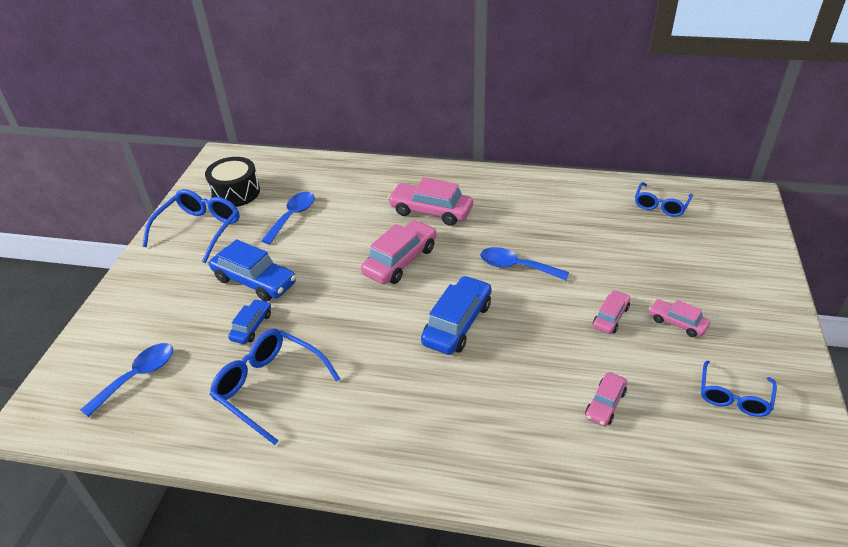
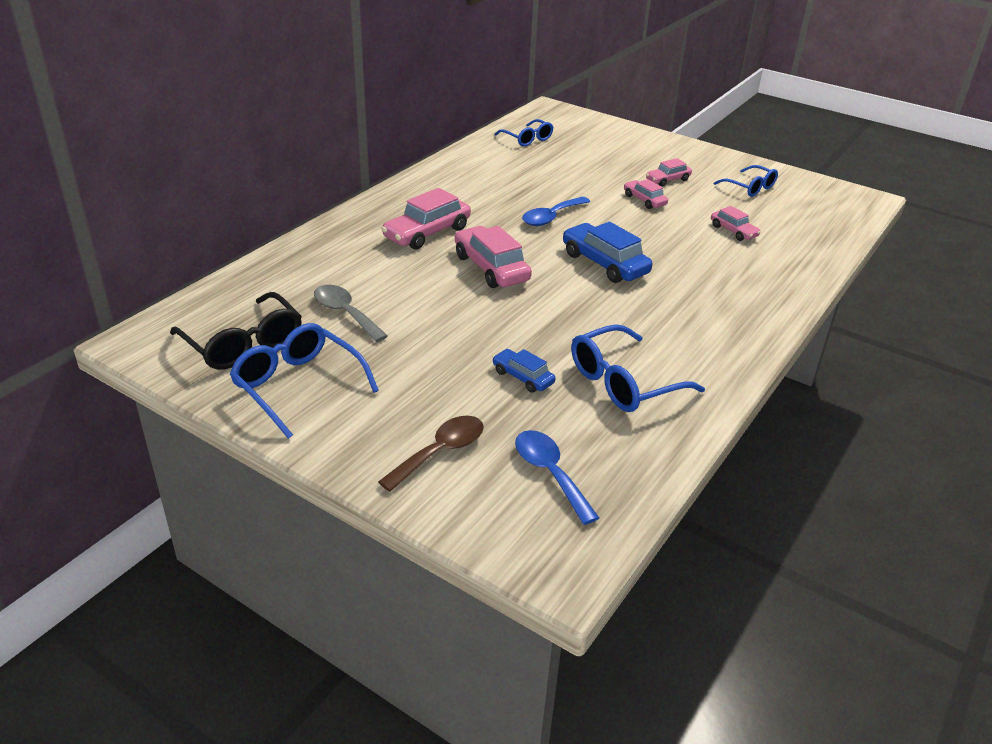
camera: 70 degrees left, 5 degrees down
black drum [205,157,260,207] -> black glasses [170,292,302,370]
blue car [209,239,296,302] -> none
blue spoon [261,192,315,244] -> grey spoon [314,285,388,342]
none -> brown spoon [378,416,484,492]

